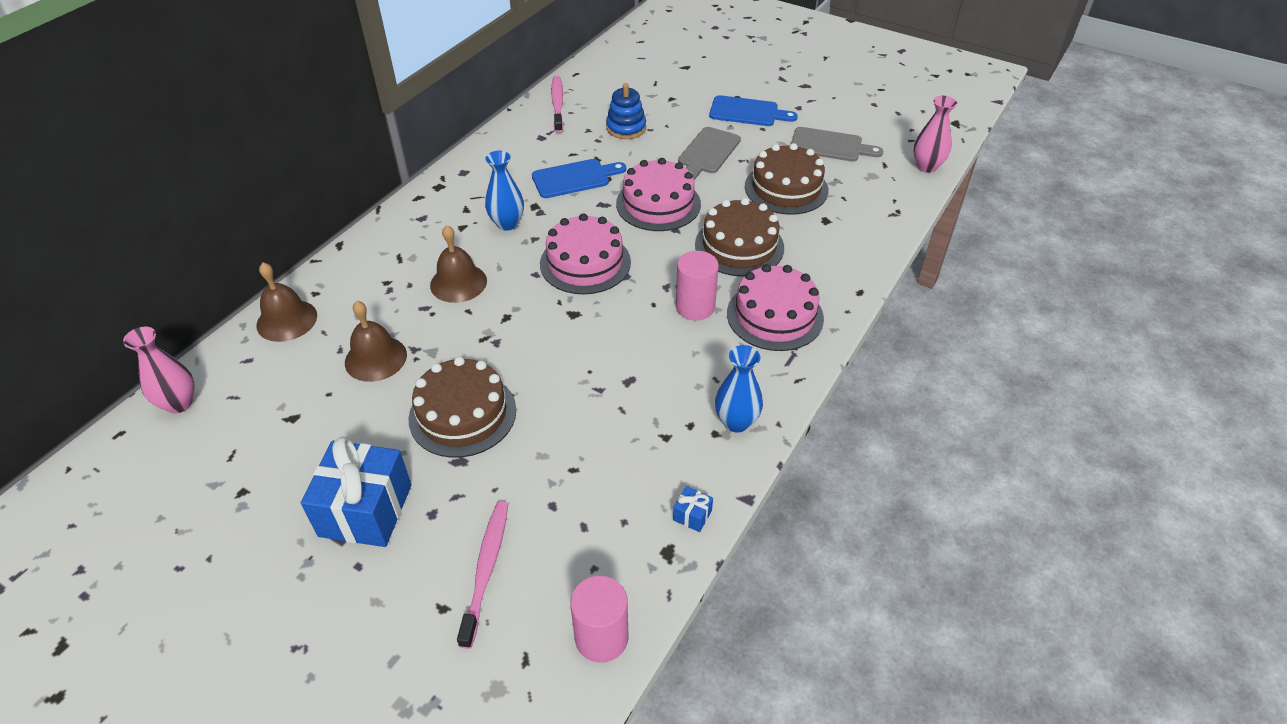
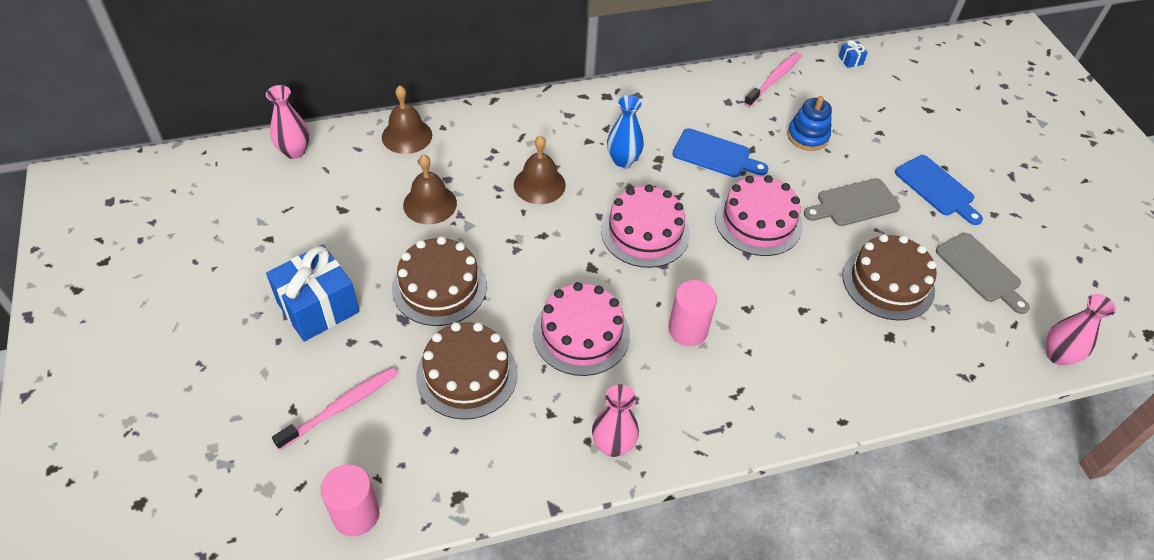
camera: 40 degrees right, 5 degrees up
blue gift [673,486,713,532] -> blue gift moved to [839,40,868,68]
brown cake [695,198,784,277] -> brown cake moved to [416,322,518,420]
blue vase [715,345,763,432] -> pink vase [592,384,639,457]
pink cake [727,264,824,351] -> pink cake moved to [533,282,630,376]

